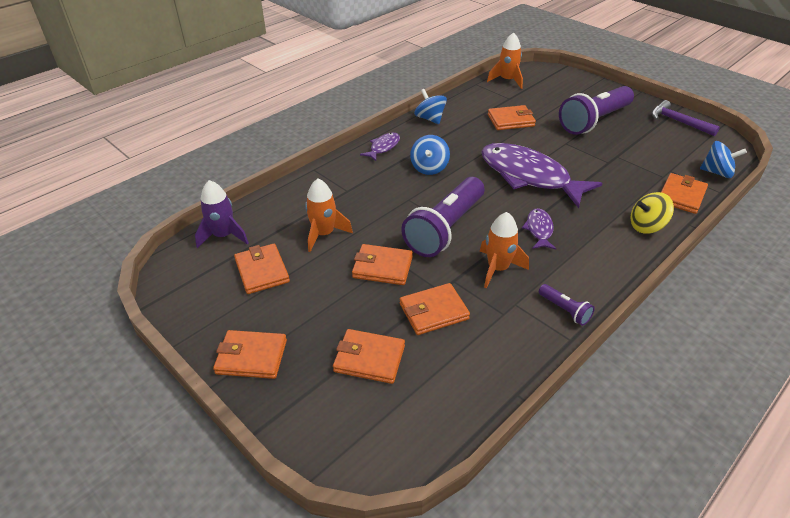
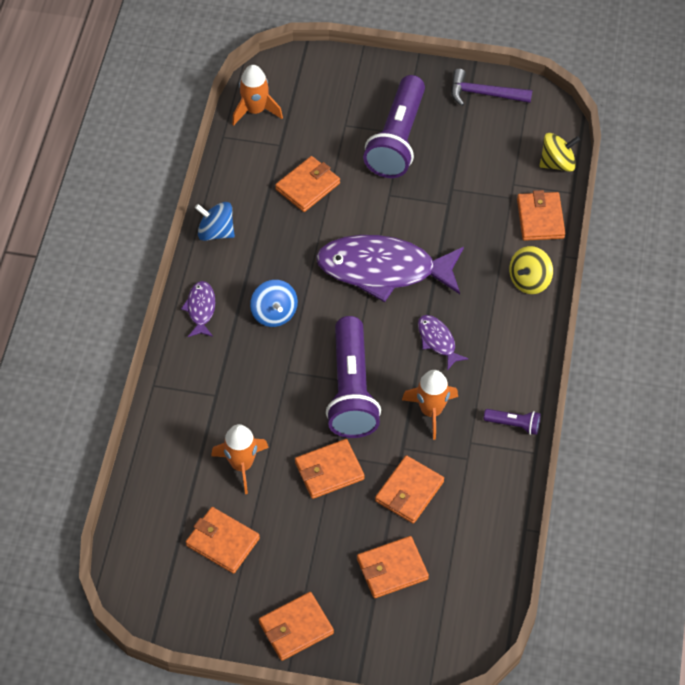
camera: 35 degrees left, 15 degrees up
purple rocket [195,180,249,248] -> none
blue spinning top [700,141,747,178] -> yellow spinning top [539,133,580,172]

